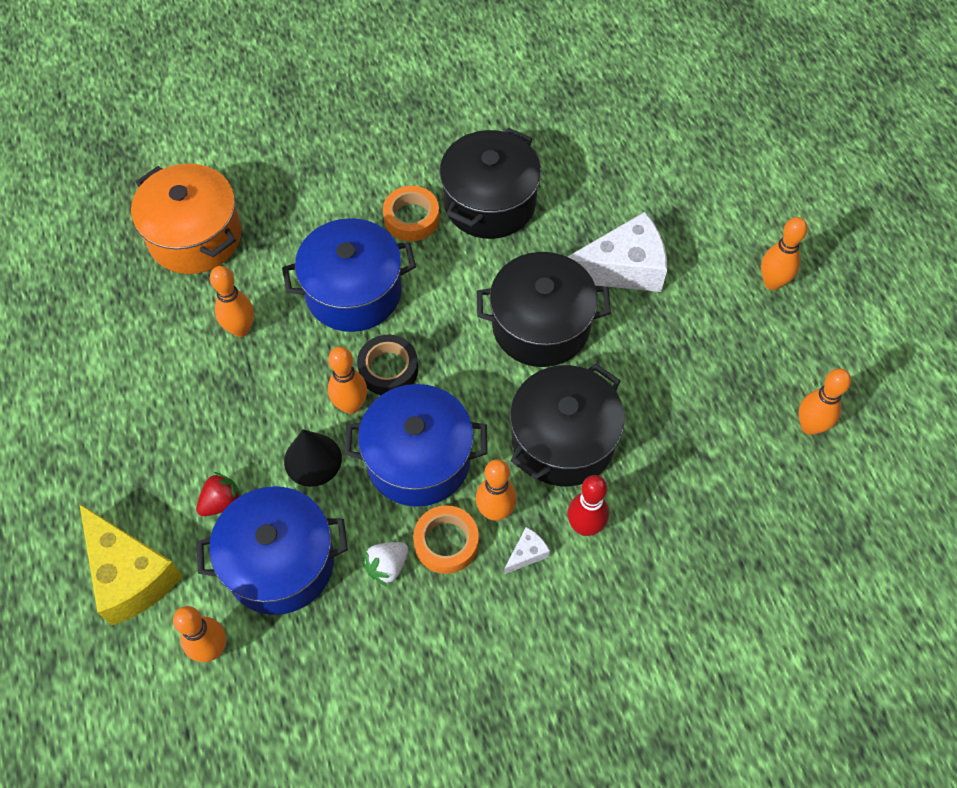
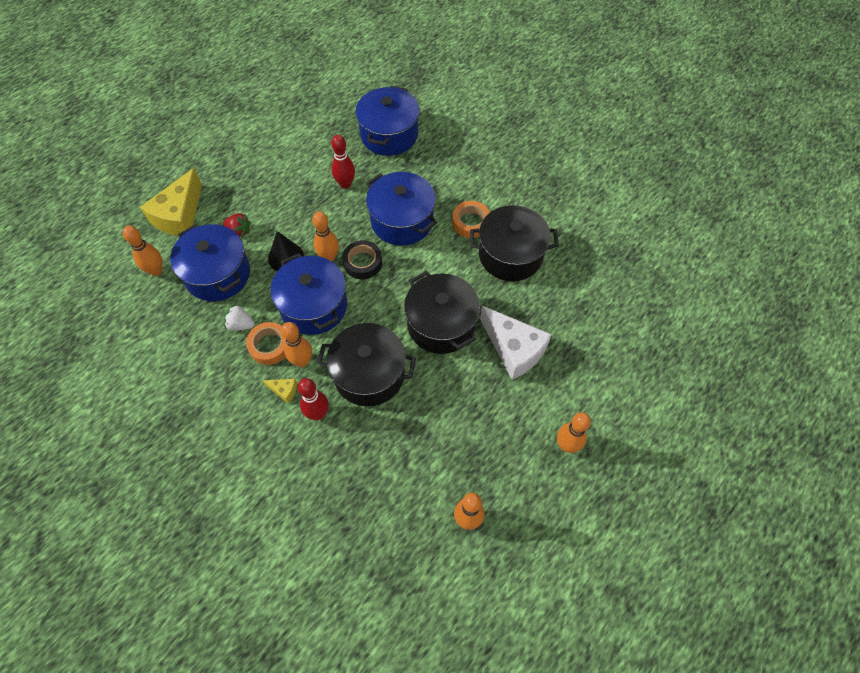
camera: 60 degrees right, 0 degrees up
orange pot [131,163,241,274] -> blue pot [356,86,419,156]
orange bowling pin [210,266,254,337] -> red bowling pin [331,135,355,189]
white cheese [504,527,550,574] -> yellow cheese [262,379,297,403]

